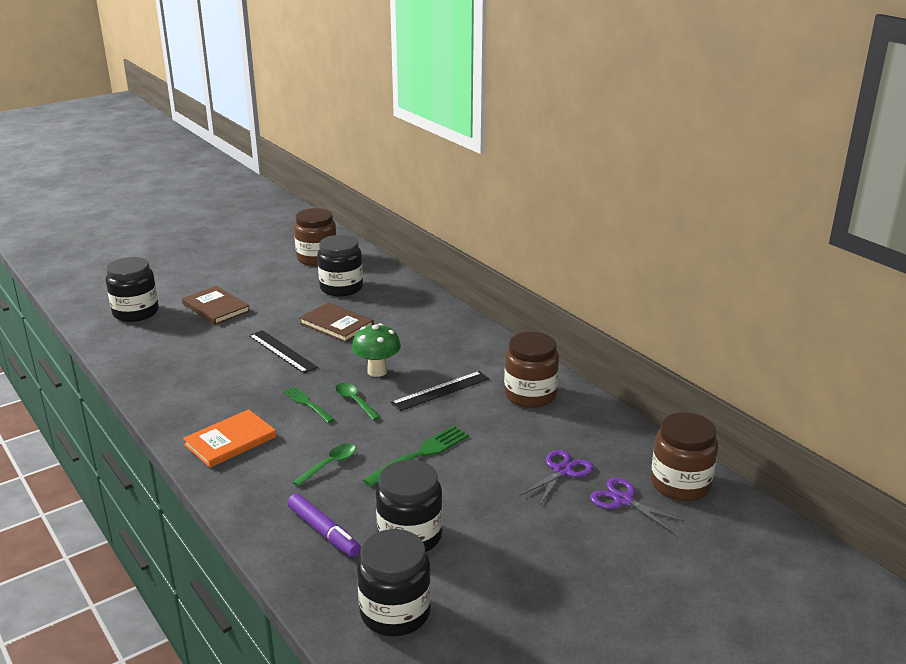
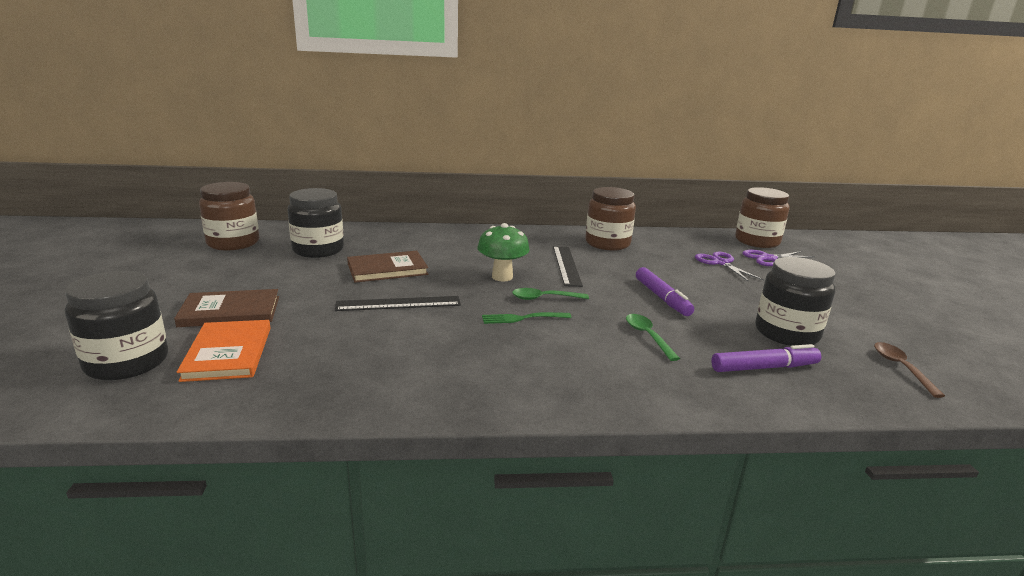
camera: 60 degrees left, 5 degrees down
orange book [183,409,277,468] -> orange book moved to [177,320,271,382]
black jar [357,529,431,636] -> brown spoon [874,342,945,398]
green fork [363,426,469,487] -> purple marker [636,267,694,316]

